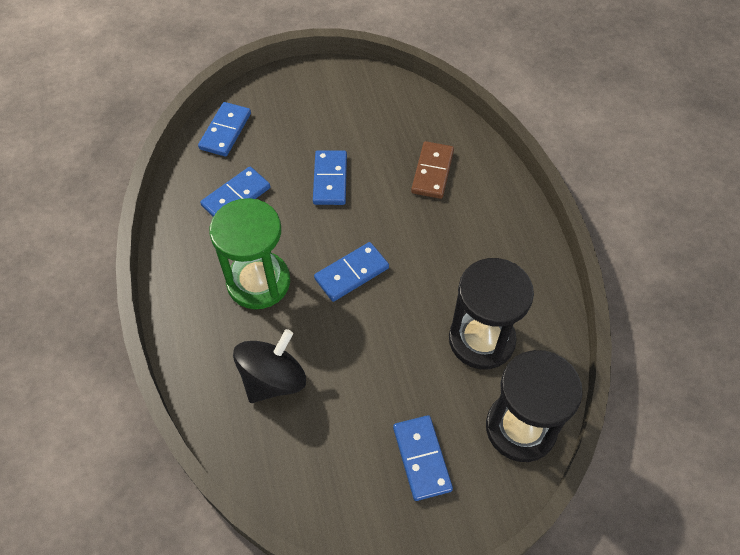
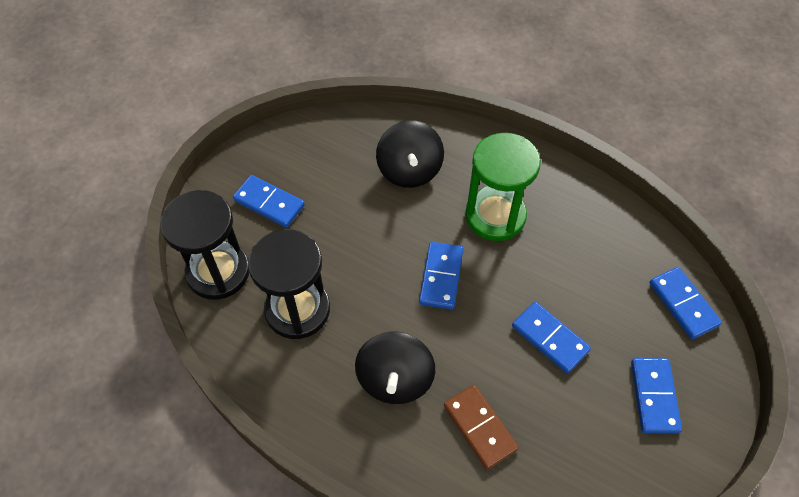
camera: 135 degrees right, 0 degrees up
blue domino [200,167,270,217] -> blue domino moved to [631,358,682,434]
none -> black spinning top [355,332,435,404]

